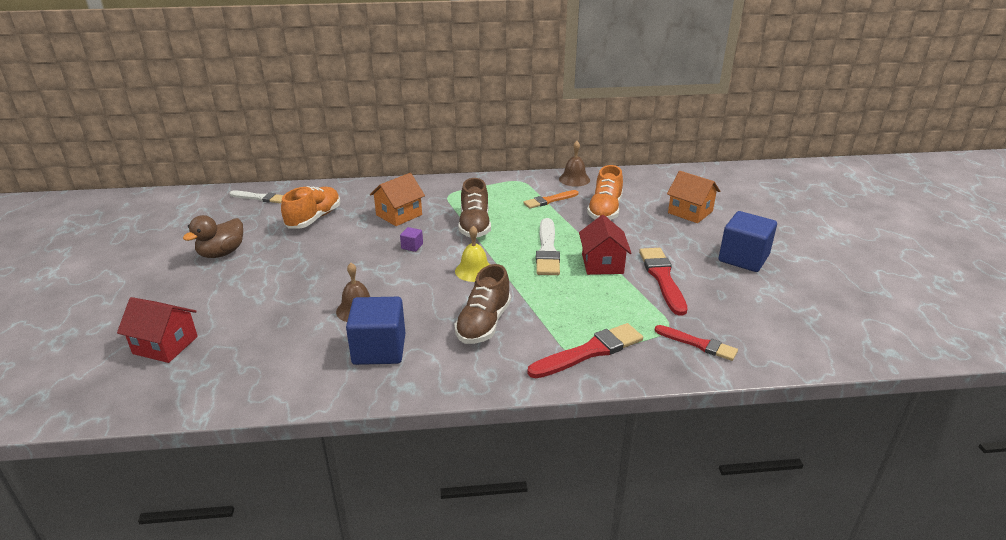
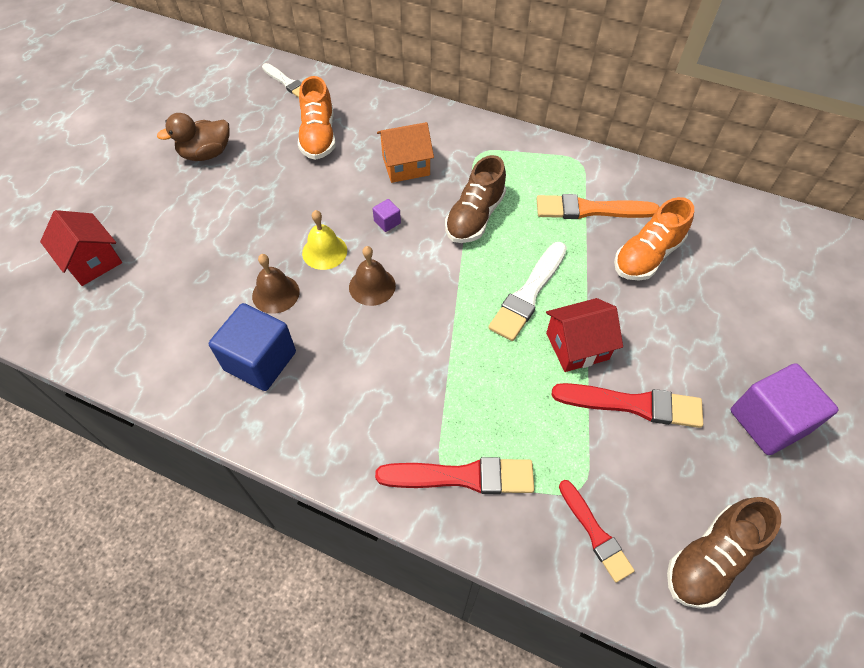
camera: 30 degrees right, 25 degrees up
orange shoe [281,186,340,229] -> orange shoe turned 120 degrees clockwise [298,76,336,160]
yellow bell [455,226,490,282] -> yellow bell moved to [302,210,347,270]
brown shoe [455,264,511,344] -> brown shoe moved to [667,497,781,609]
orange brush [523,190,578,209] -> orange brush [537,194,660,219], size x1.53
brown bell [559,141,590,187] -> brown bell moved to [349,246,396,306]
red house [579,215,632,275] -> red house turned 45 degrees clockwise [546,298,623,372]
red brush [639,248,687,316] -> red brush turned 75 degrees clockwise [551,383,703,428]
orange house [667,171,720,223] -> none
blue cube [719,211,777,272] -> purple cube [730,363,839,455]

